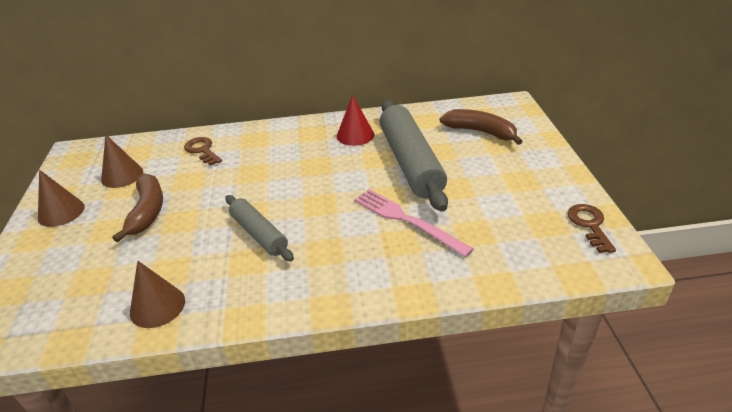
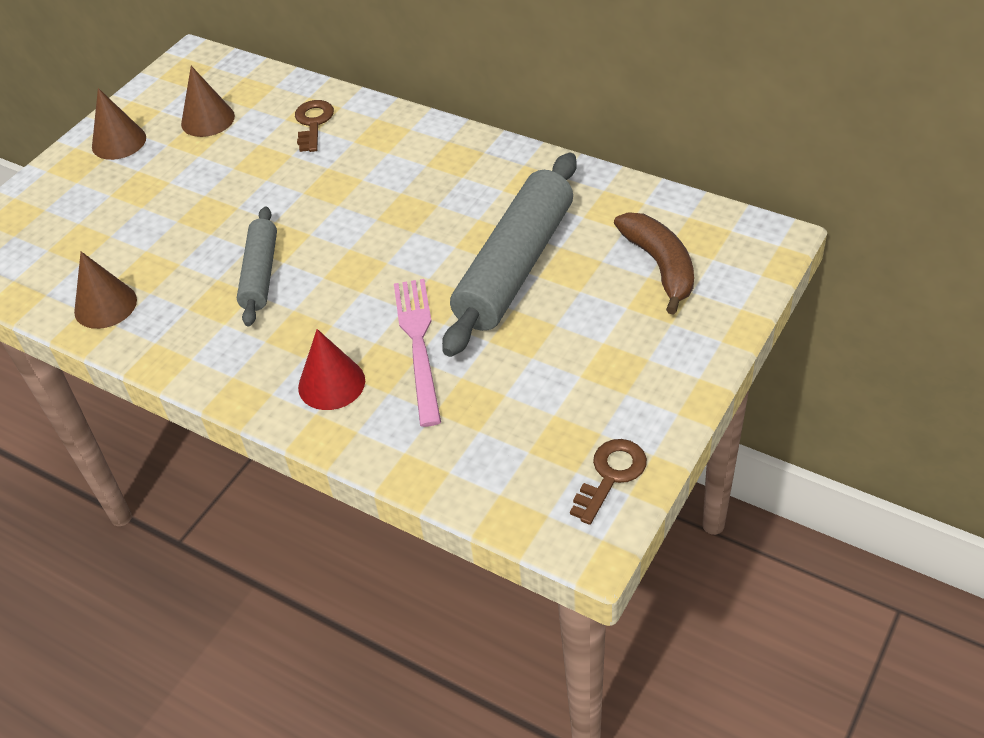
camera: 40 degrees right, 10 degrees up
brown banana [112,173,163,242] -> none
red cone [337,94,374,146] -> red cone moved to [298,329,365,410]

